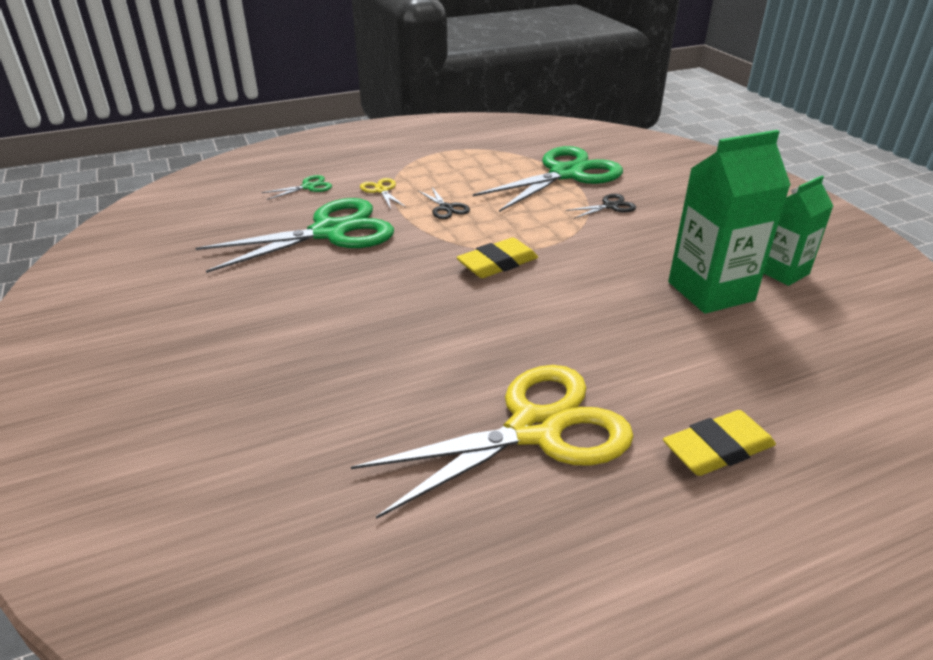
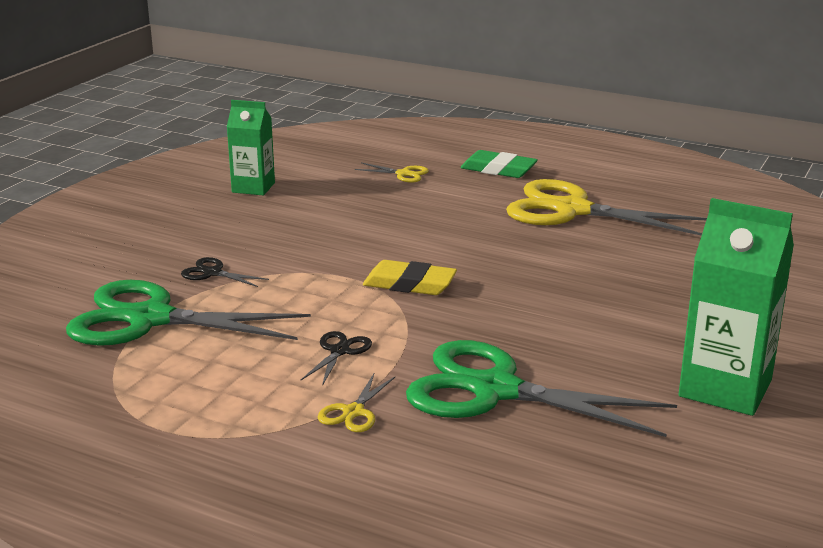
camera: 130 degrees left, 10 degrees down
green scissors [261,175,332,200] -> none
yellow eraser [663,410,776,476] -> green eraser [460,150,538,178]
green carton [668,130,791,314] -> green carton moved to [679,198,794,416]
none -> yellow scissors [354,162,429,183]

